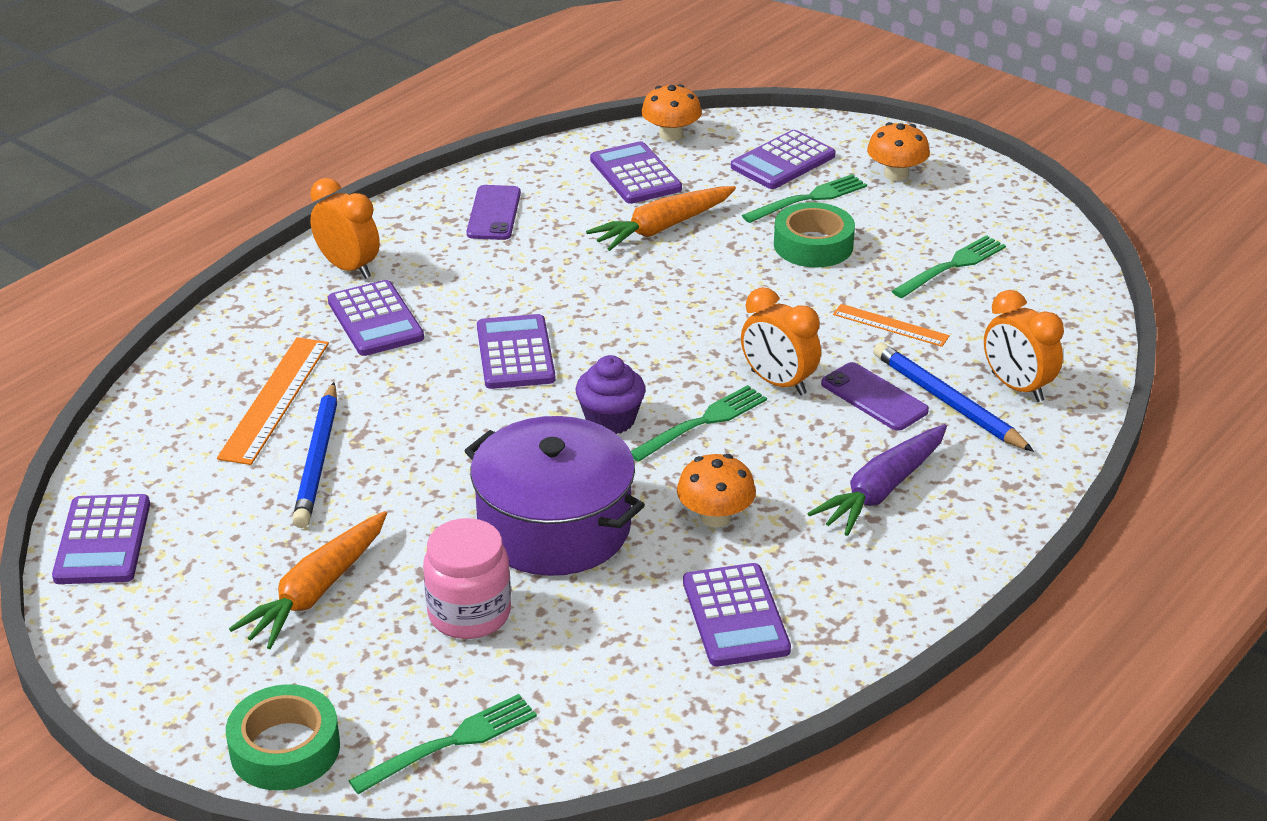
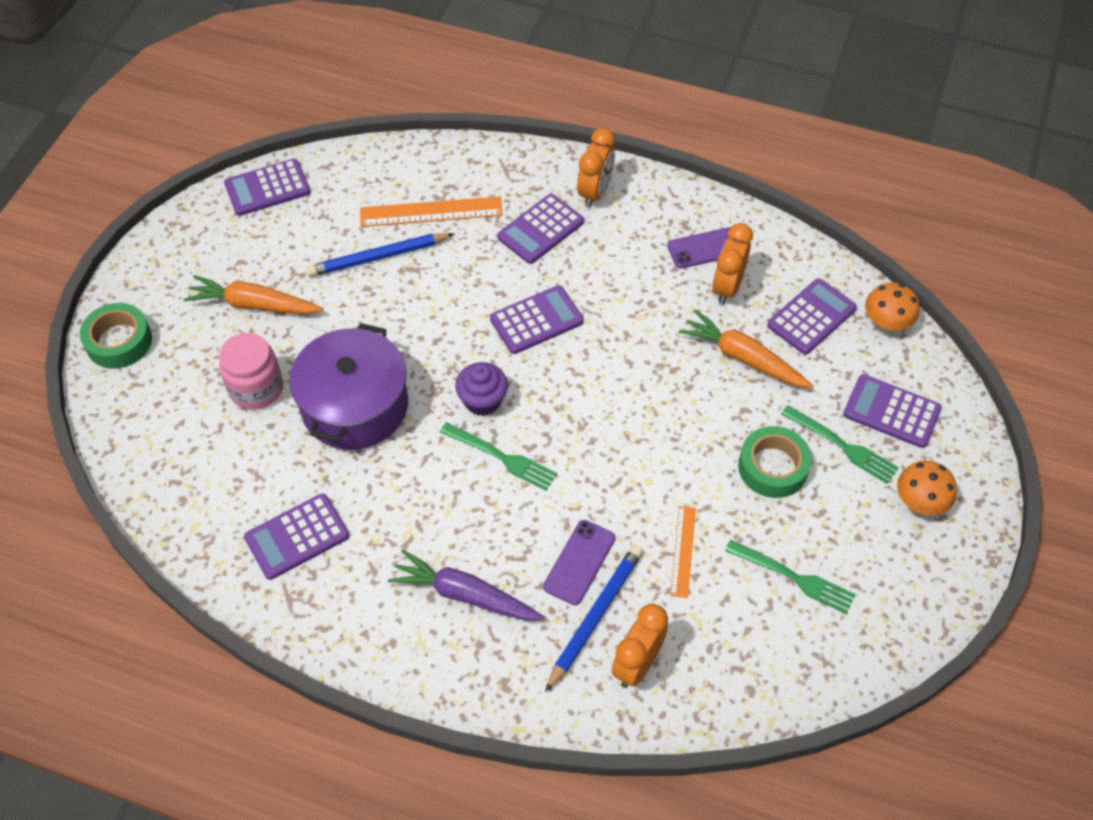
camera: 70 degrees right, 20 degrees up
green fork [348,694,537,794] -> none
orange mushroom [677,454,756,527] -> none
orange clock [741,287,821,395] -> orange clock moved to [712,223,753,305]

